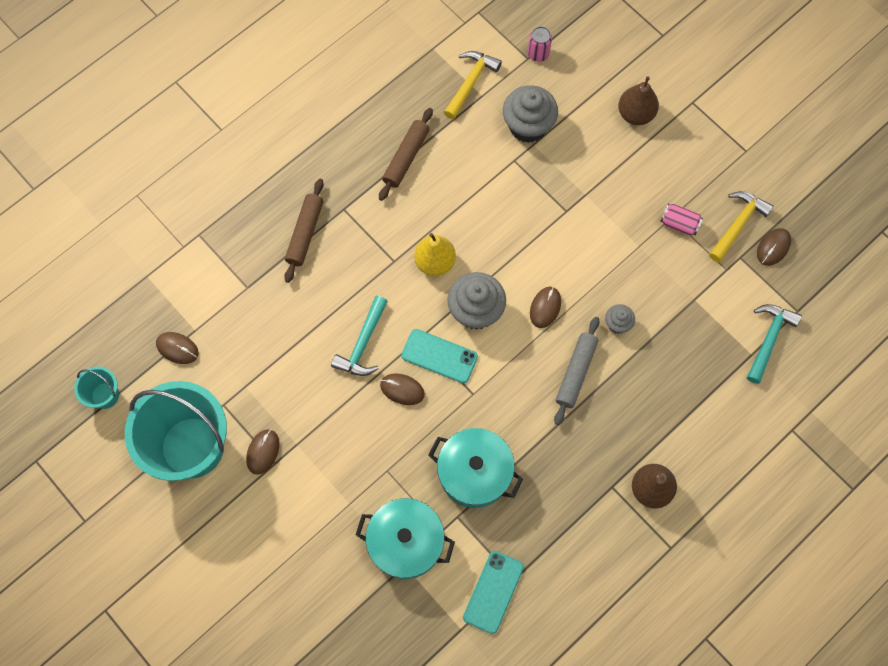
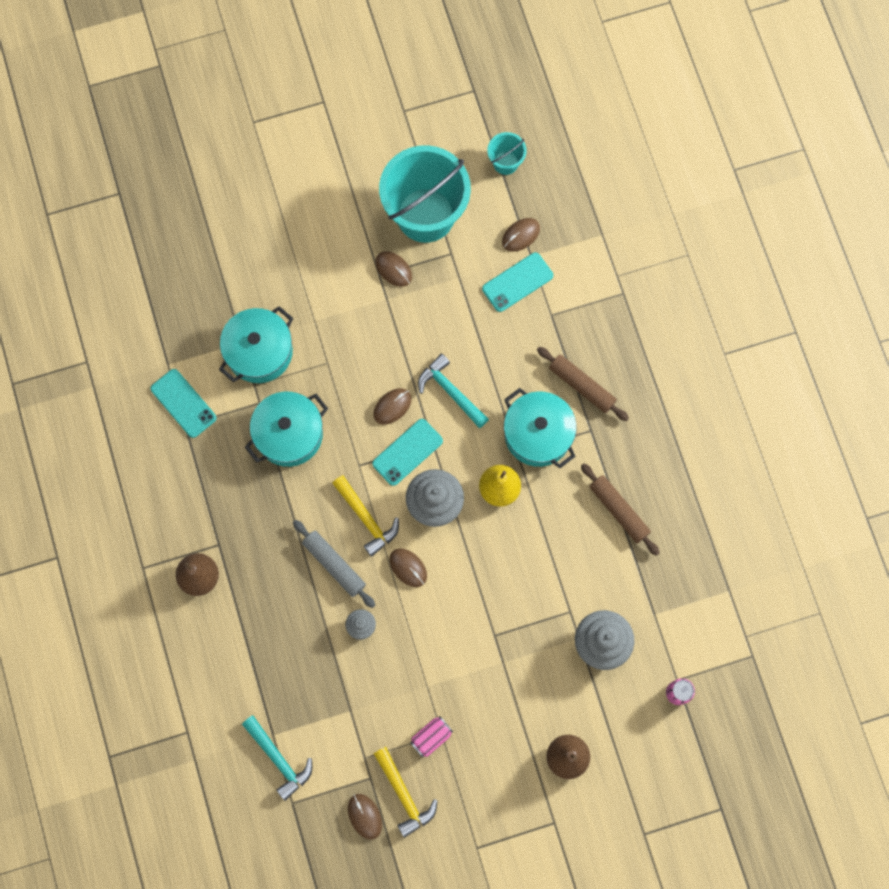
camera: 115 degrees right, 5 degrees up
yellow hammer [444,51,502,119] -> yellow hammer moved to [332,475,399,557]
none -> turquoise phone [482,252,553,312]
none -> turquoise pot [504,388,577,468]

